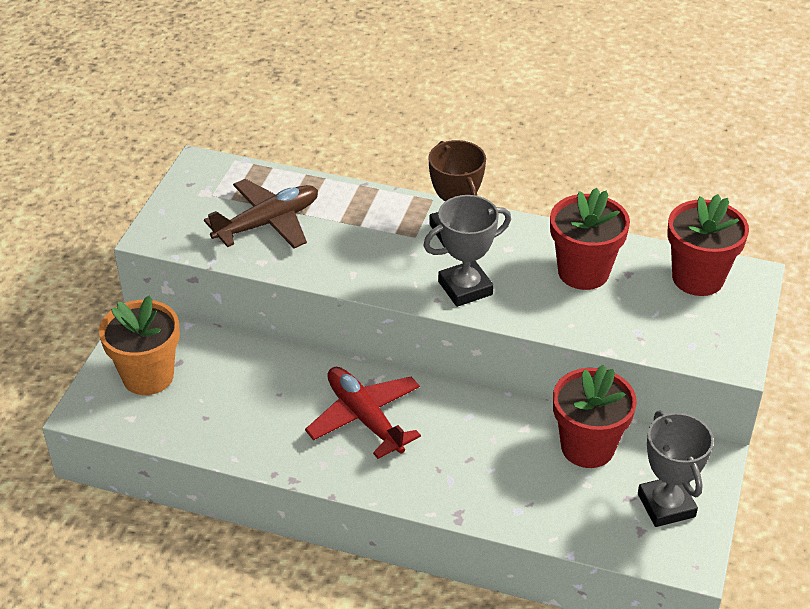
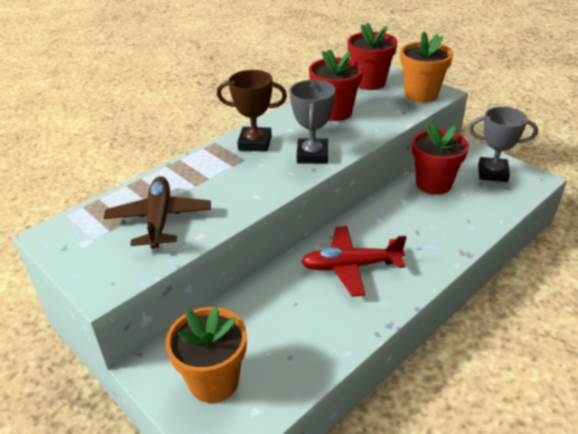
camera: 60 degrees left, 5 degrees down
none -> orange flower pot [400,31,453,103]

